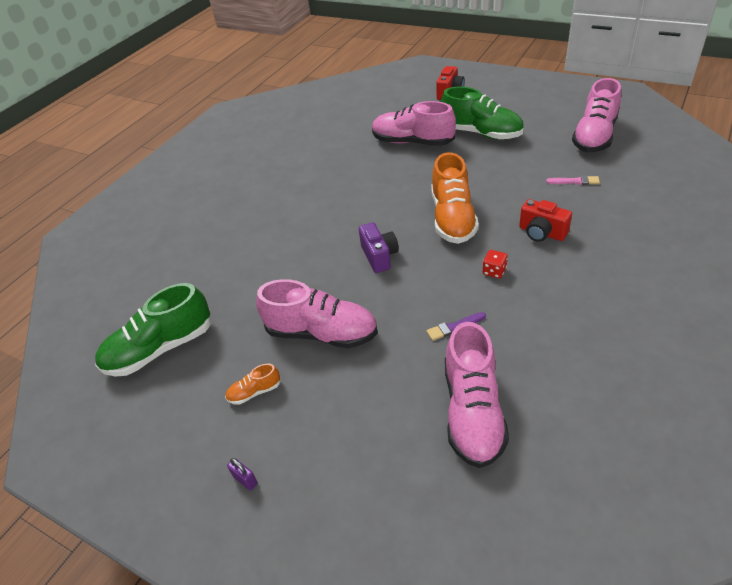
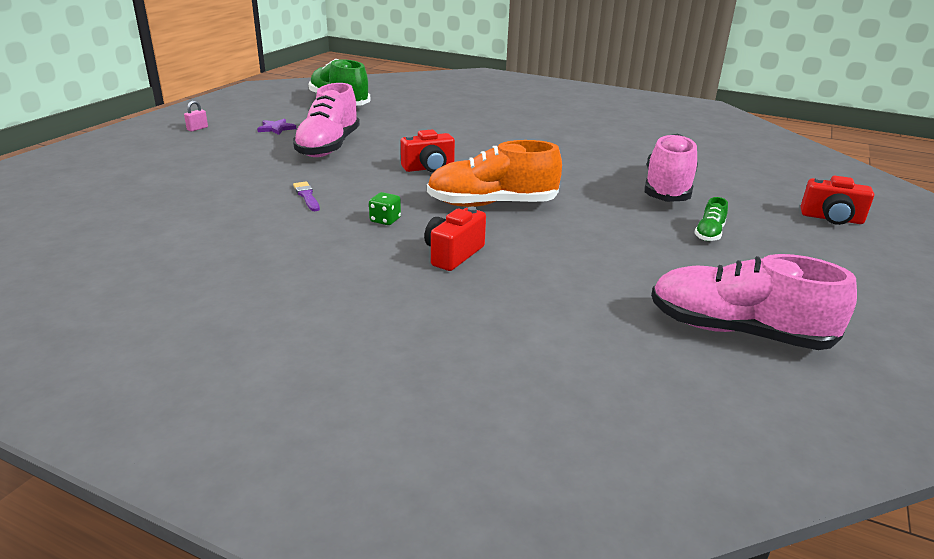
camera: 80 degrees right, 15 degrees down
orange shoe [225,364,281,405] -> purple star [257,119,296,135]
purple padlock [227,458,258,491] -> pink padlock [184,101,208,132]
purple camera [359,222,399,273] -> red camera [401,130,455,172]
green shoe [440,87,524,140] -> green shoe [694,197,728,241], size x0.44
pink shoe [445,322,509,468] -> none
red dice [483,250,508,278] -> green dice [369,192,401,225]
pink brush [546,175,600,185] -> none

